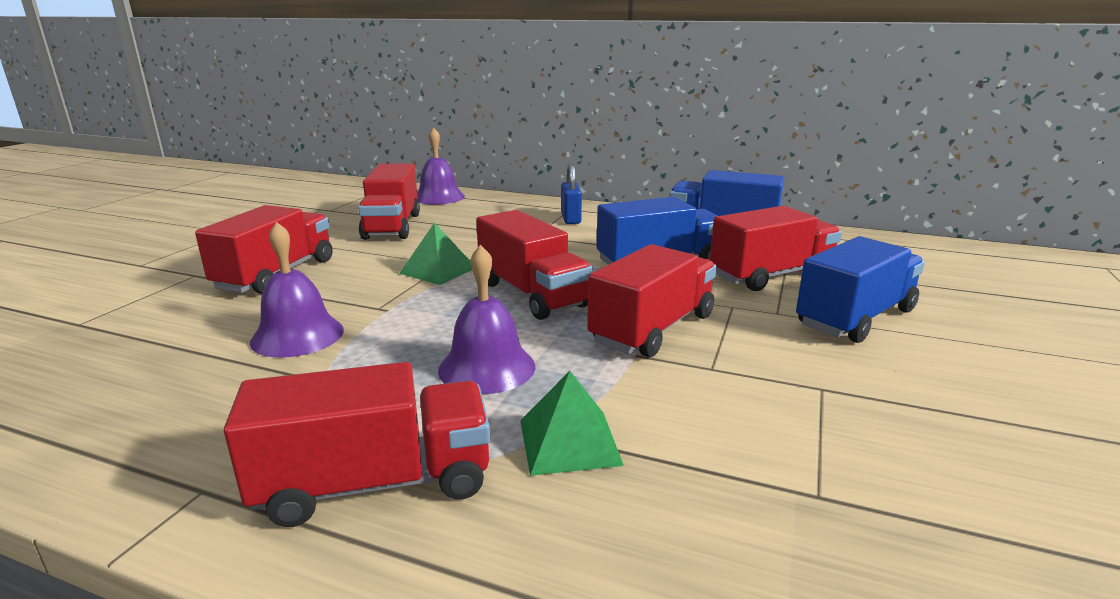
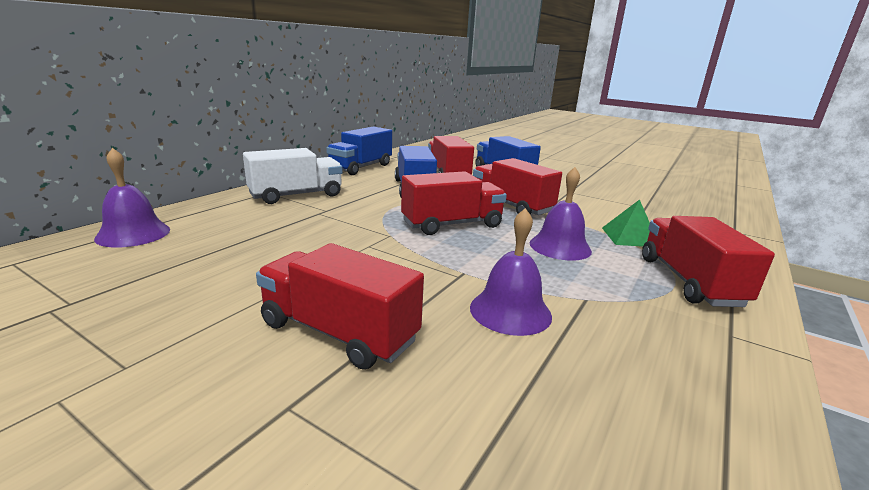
camera: 80 degrees left, 0 degrees up
red truck [358,163,420,240] -> none
green pyramid [399,223,472,285] -> none
blue padlock [561,164,582,224] -> white truck [243,148,343,204]

